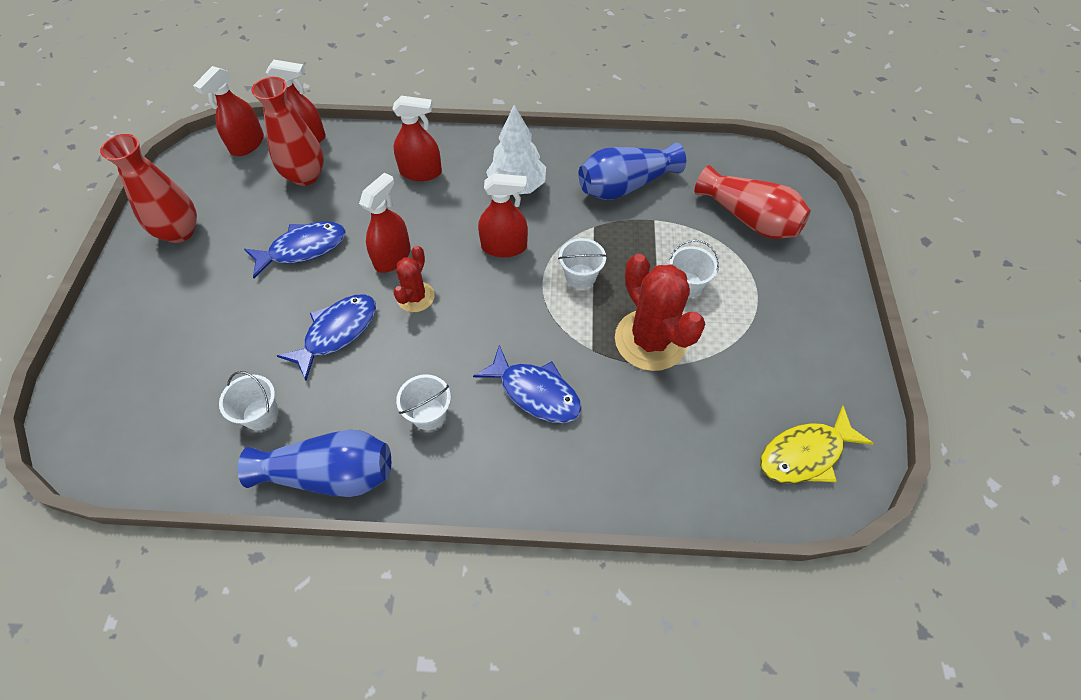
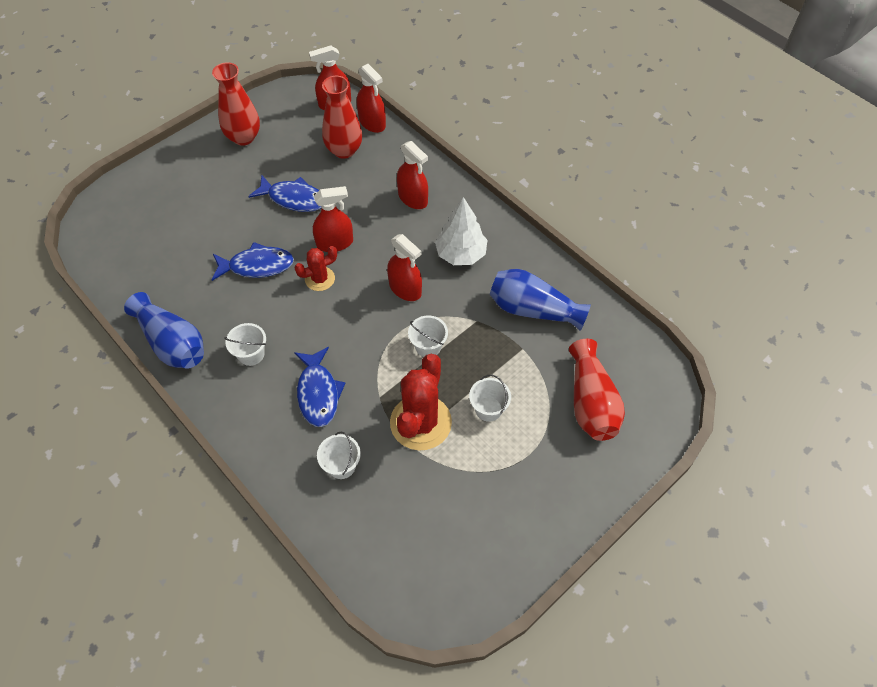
camera: 45 degrees right, 0 degrees up
white bucket [219,371,278,430] -> white bucket moved to [317,432,361,479]
yellow fish [760,406,874,484] -> none

